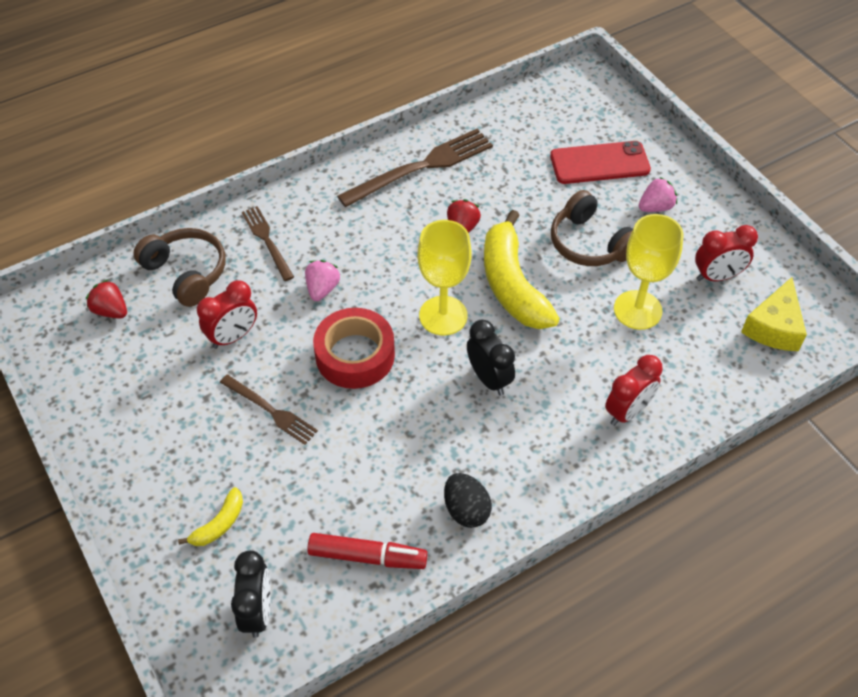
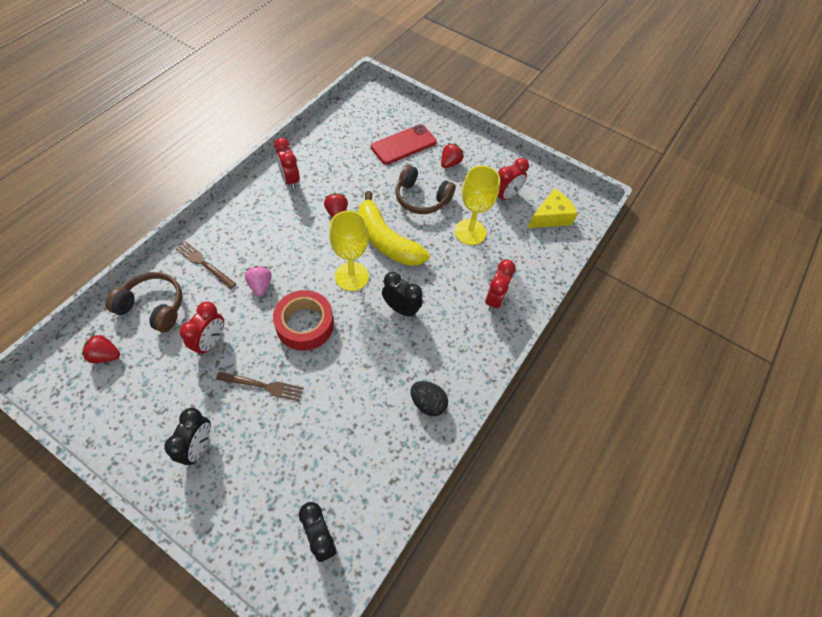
camera: 30 degrees left, 5 degrees up
yellow banana [178,487,243,546] -> none
red marker [307,533,428,569] -> none
brown fork [337,129,493,207] -> red clock [274,138,300,190]
pink strawberry [639,177,677,212] -> red strawberry [441,143,464,168]
yellow cheese [741,277,807,351] -> yellow cheese turned 120 degrees counterclockwise [528,189,578,228]
none -> black clock [164,408,211,465]

